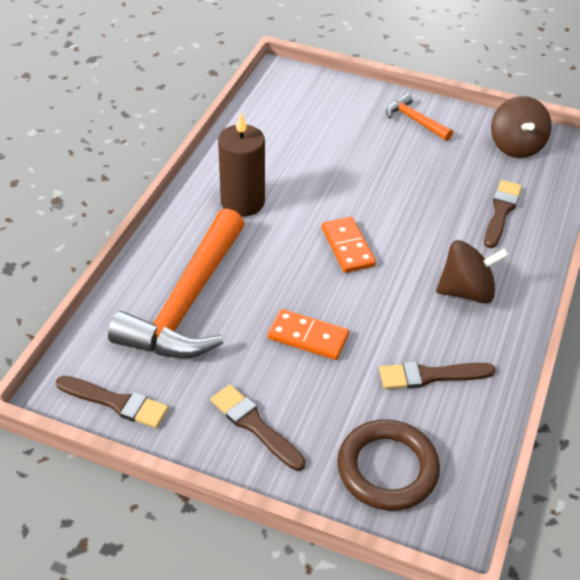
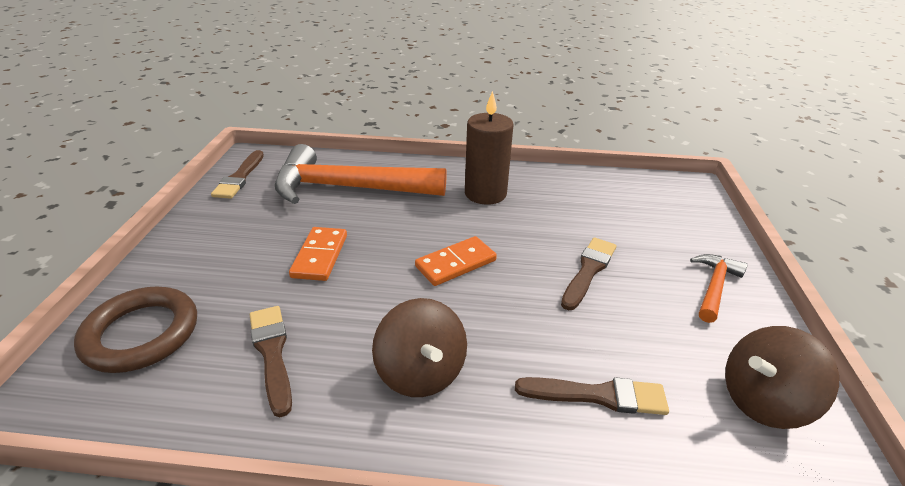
camera: 75 degrees right, 10 degrees down
brown brush [211,384,306,471] -> brown brush moved to [561,237,617,310]

